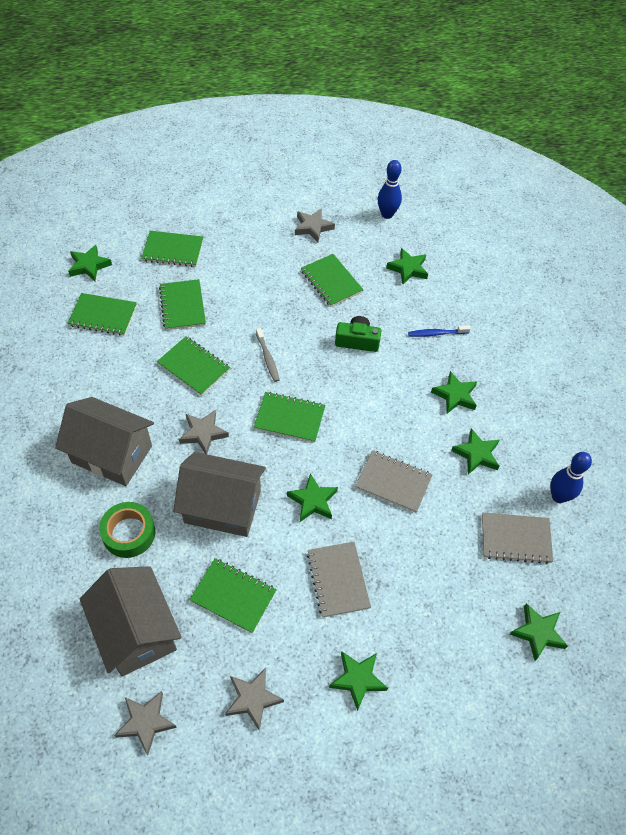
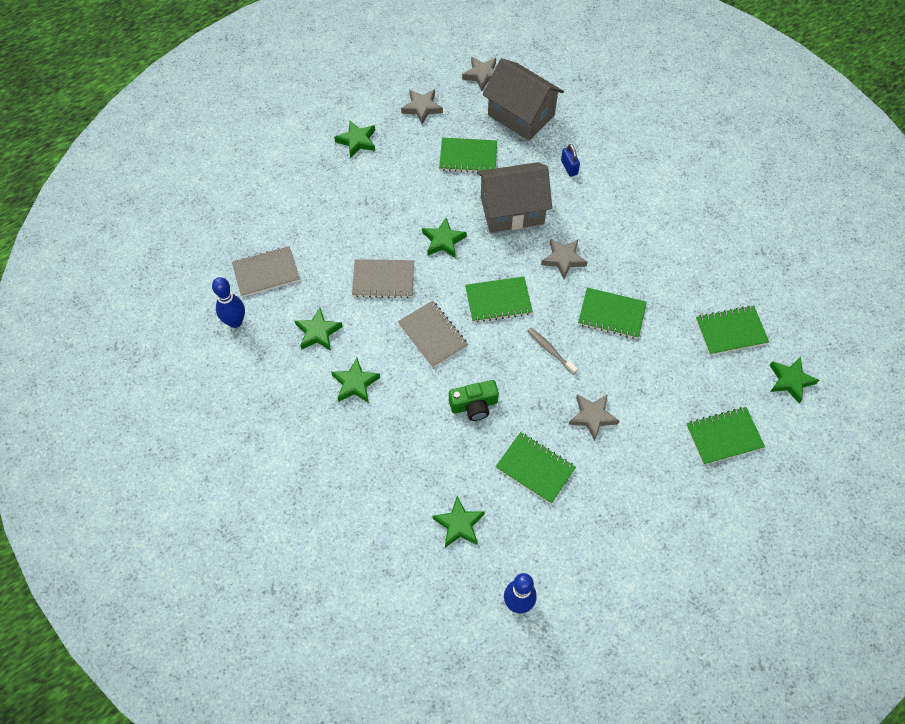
camera: 160 degrees right, 5 degrees up
grey house [55,397,154,486] -> none
green tape [99,502,155,558] -> blue padlock [561,144,580,177]
green notebook [159,279,206,330] -> none
grey star [295,208,335,242] -> grey star moved to [569,394,619,441]
grey notebook [307,542,371,618] -> grey notebook moved to [398,301,468,368]
blue toothbrush [408,325,471,337] -> none
green star [510,603,568,661] -> none

